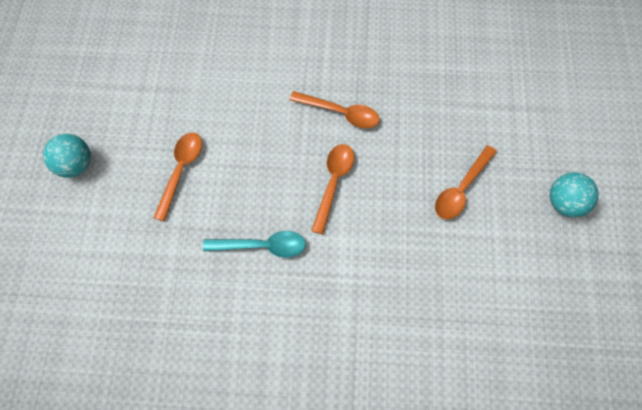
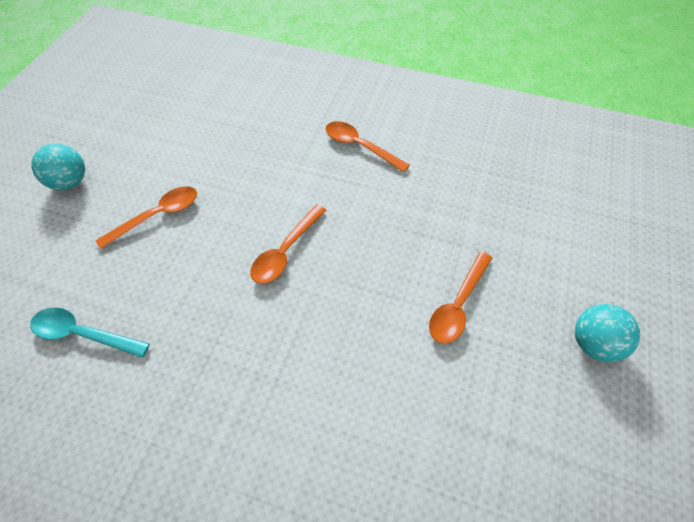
camera: 165 degrees left, 10 degrees down
turquoise spoon [203,231,306,258] -> turquoise spoon moved to [30,308,150,358]
orange spoon [289,91,380,128] -> orange spoon moved to [326,121,410,172]

